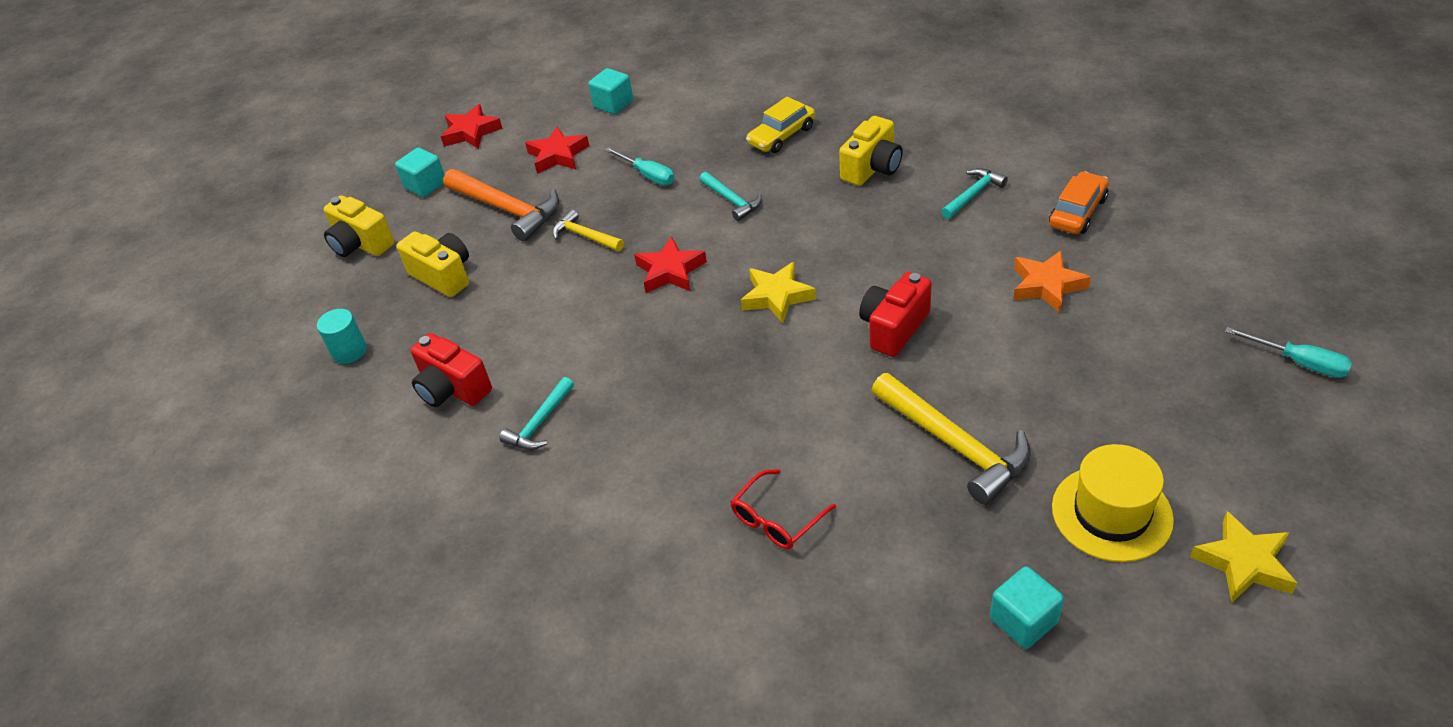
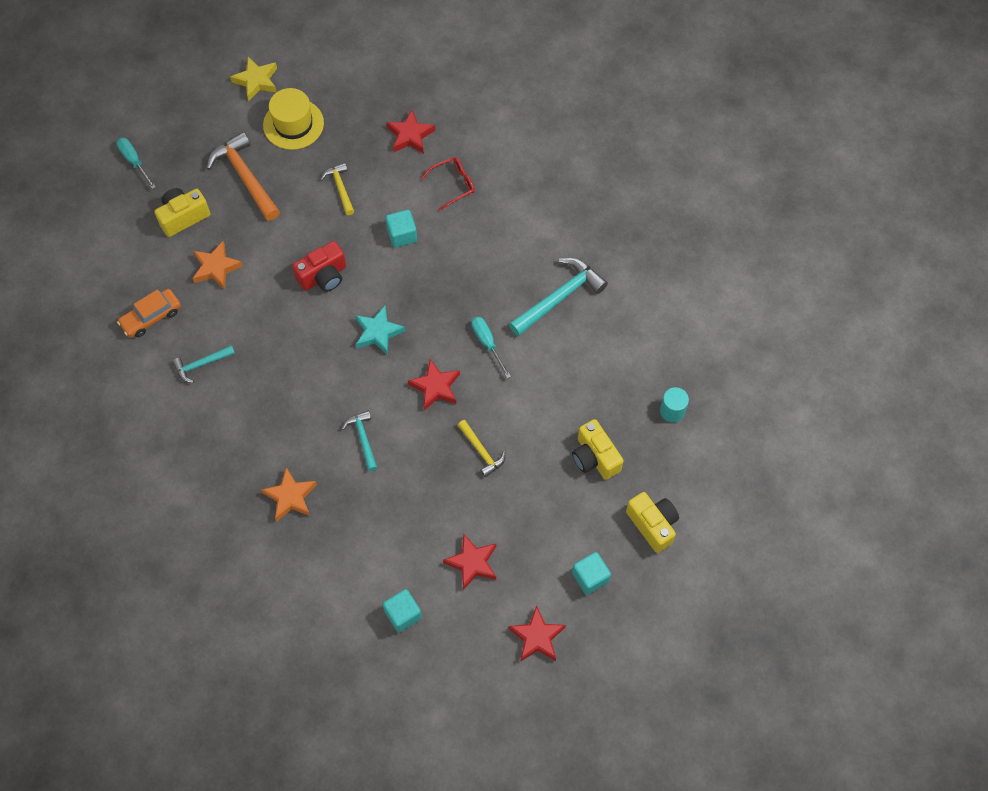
camera: 165 degrees left, 20 degrees up
red camera [411,333,492,407] -> none
orange hammer [443,169,559,242] -> orange hammer moved to [206,132,280,221]
turquoise hammer [499,377,574,450] -> turquoise hammer [509,258,608,336], size x1.78
turquoise screwdriver [605,147,675,185] -> turquoise screwdriver moved to [471,317,511,379]
yellow star [741,262,816,323] -> turquoise star [355,306,405,356]
yellow car [746,97,815,153] -> orange star [261,468,317,522]
yellow camera [839,116,903,186] -> yellow camera moved to [154,188,210,237]
yellow hammer [871,373,1030,505] -> yellow hammer [320,163,354,215], size x0.56
turquoise cube [990,567,1064,649] -> turquoise cube moved to [385,210,417,248]
none -> red star [387,110,435,154]

